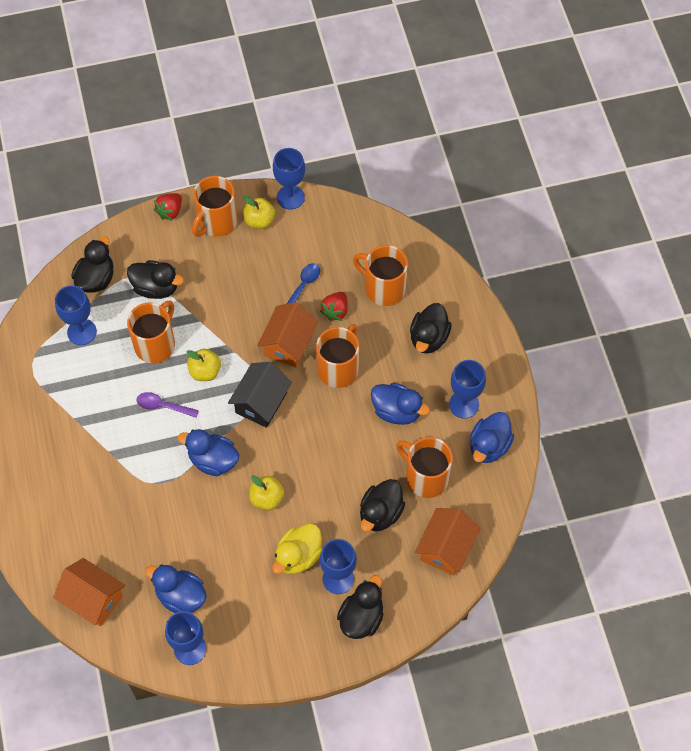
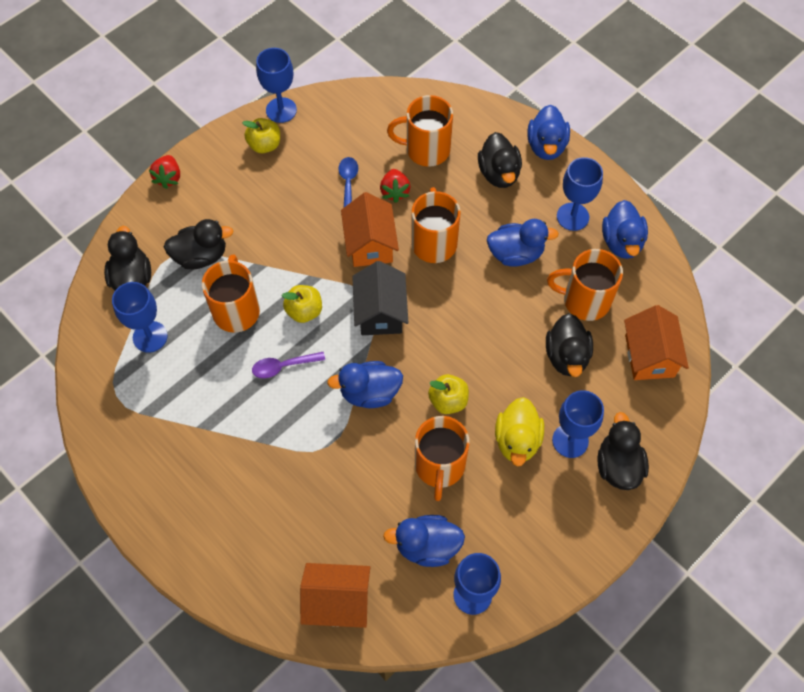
camera: 30 degrees left, 0 degrees up
orange mug [192,176,238,237] -> orange mug moved to [415,416,470,501]
none -> blue duck [527,105,570,160]

